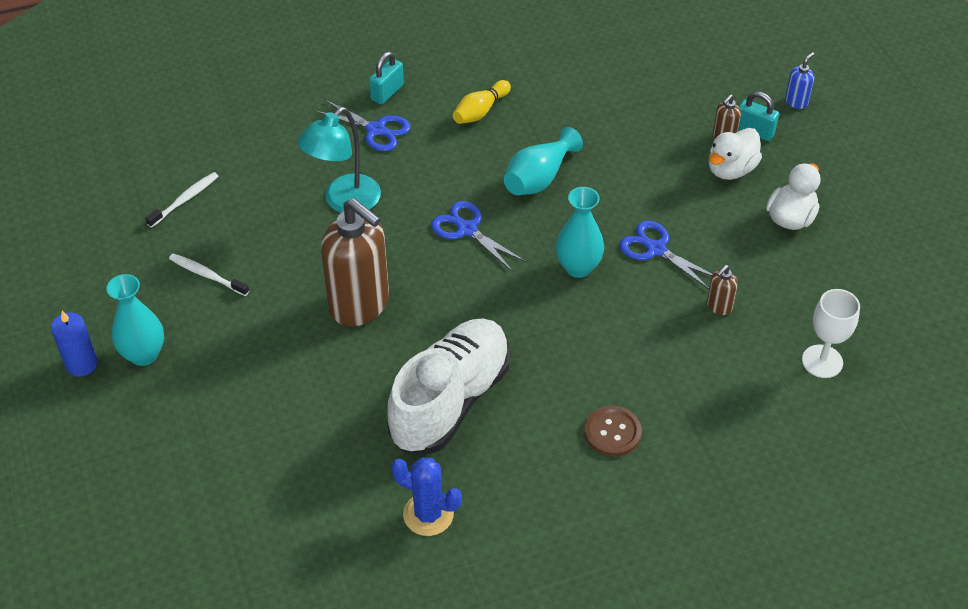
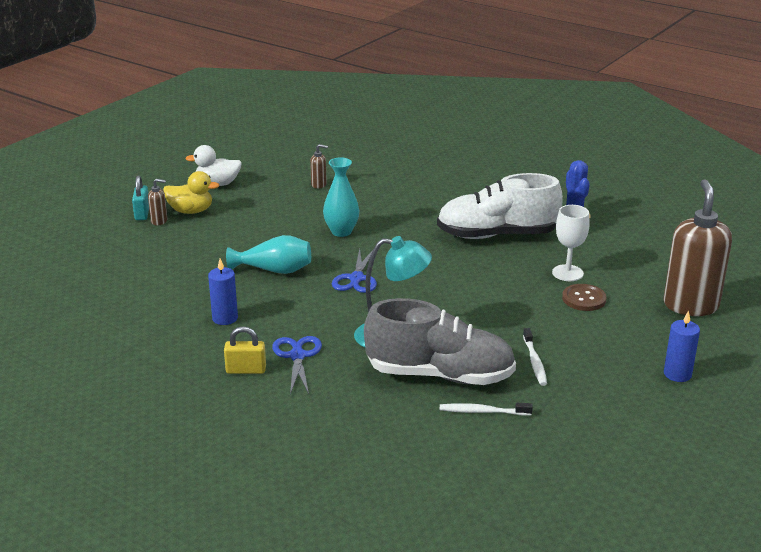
camera: 125 degrees left, 20 degrees down
turquoise vase [106,274,164,366] -> none
brown soap dispenser [321,198,389,326] -> brown soap dispenser moved to [663,179,732,316]
turquoise padlock [369,52,404,105] -> yellow padlock [224,326,266,374]
yellow bowling pin [453,80,511,124] -> blue candle [208,258,238,325]
brown button [584,406,642,457] -> brown button moved to [562,284,607,311]
blue scissors [619,221,712,289] -> none
white duck [709,128,762,180] -> yellow duck [163,171,219,214]
blue soap dispenser [785,52,814,109] -> none
white goblet [802,289,860,378] -> white goblet moved to [552,205,590,281]
none -> grey shoe [364,298,516,385]

